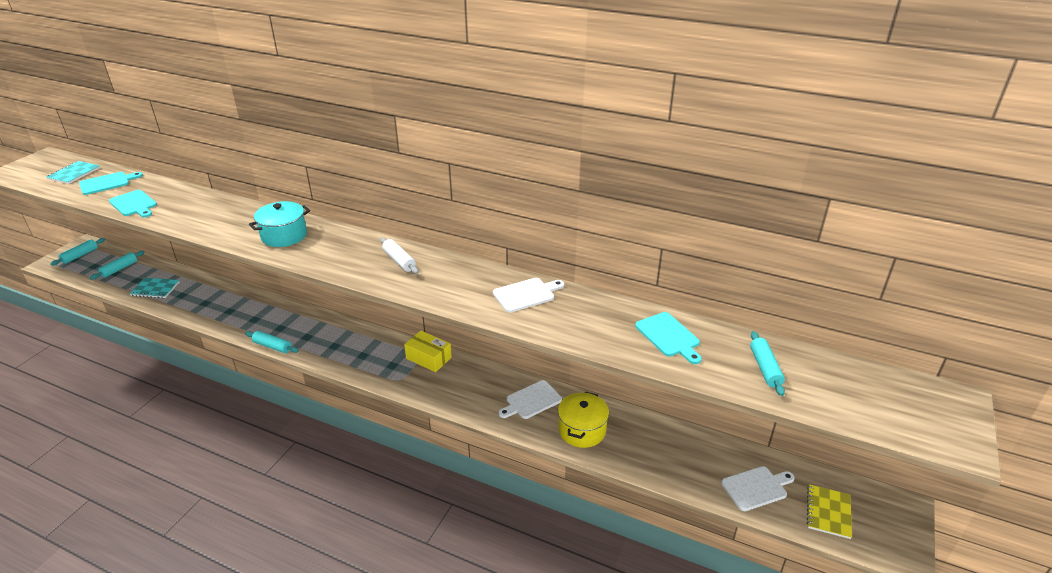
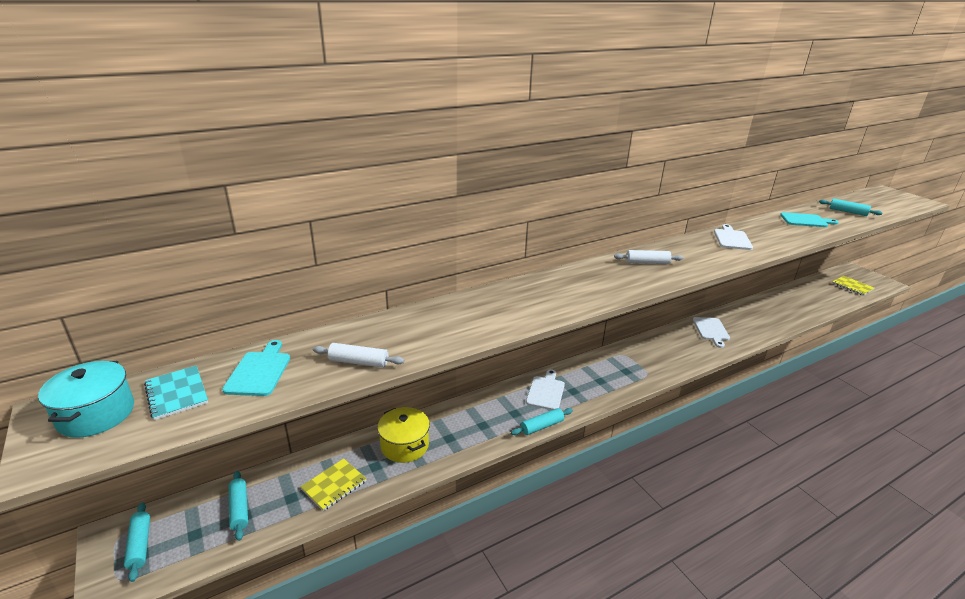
camera: 55 degrees left, 5 degrees down
turquoise cutting board [109,190,157,218] -> white rolling pin [313,343,404,368]
turquoise notebook [130,278,179,298] -> yellow notebook [301,458,367,511]
turquoise pot [249,201,310,247] -> turquoise pot moved to [38,361,134,438]
yellow box [404,331,452,372] -> none
yellow pot [558,392,609,448] -> yellow pot moved to [377,407,430,463]
white cutting board [721,466,795,511] -> white cutting board moved to [526,369,565,410]

